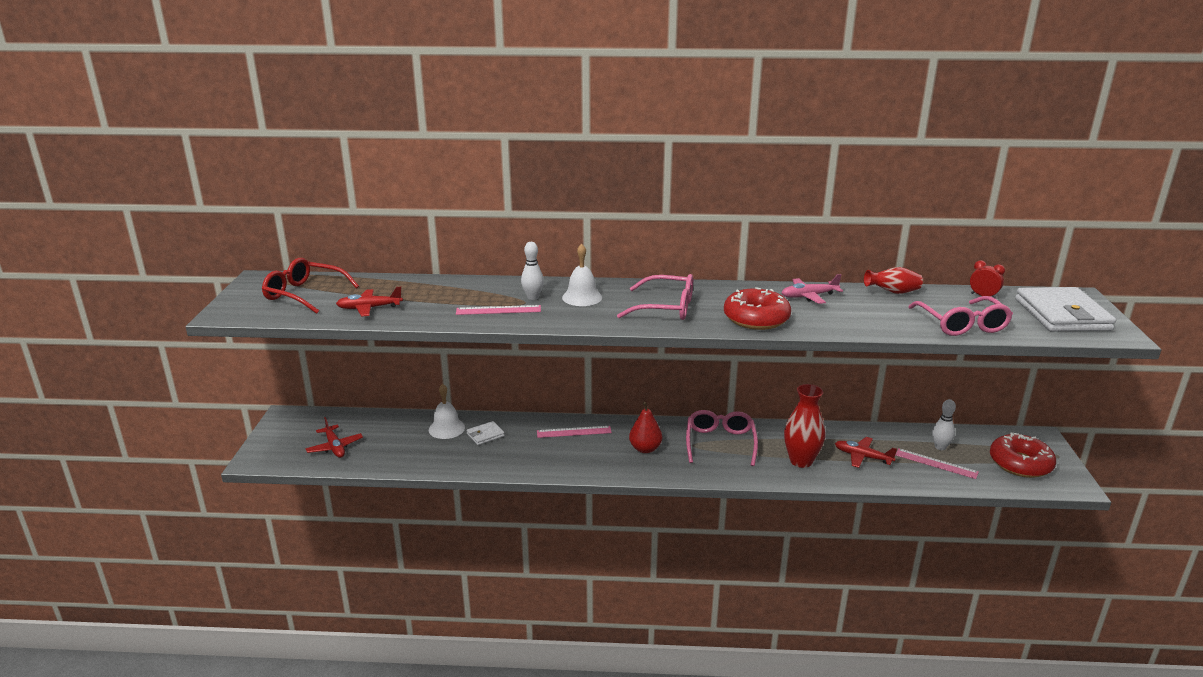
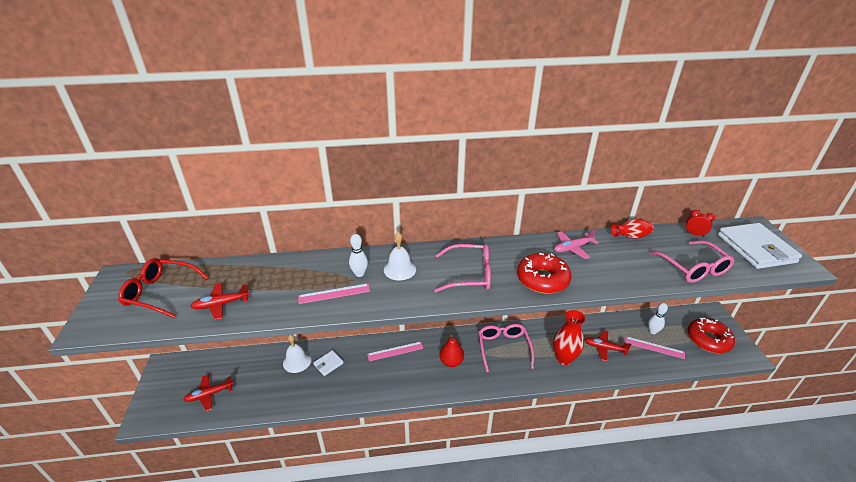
camera: 10 degrees left, 10 degrees up
red plane [306,417,363,458] -> red plane turned 105 degrees clockwise [183,374,234,411]

